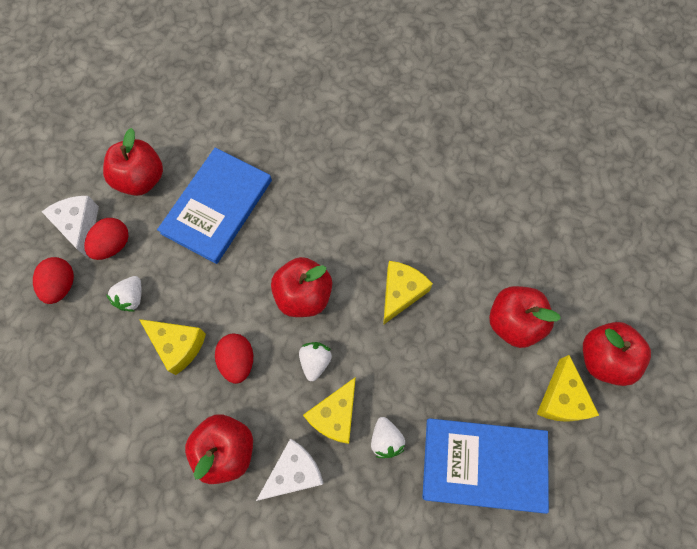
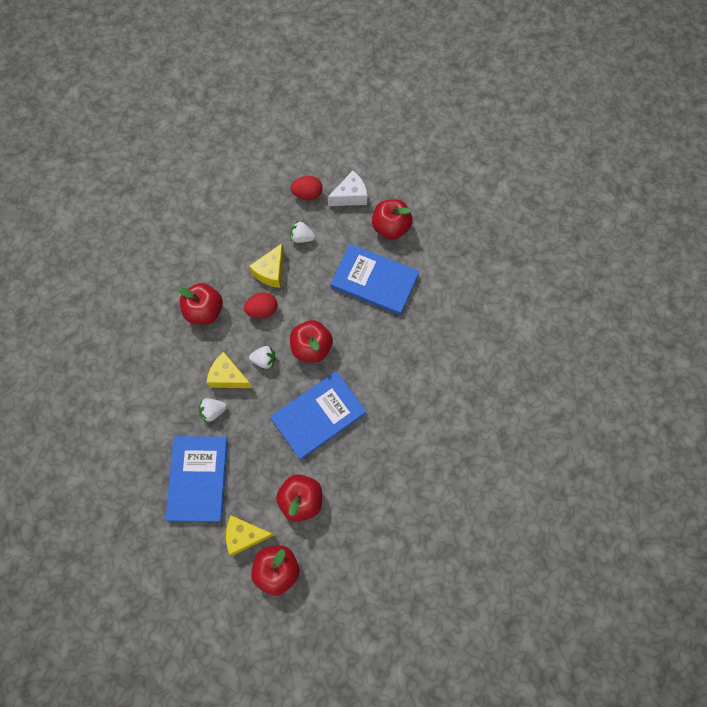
camera: 85 degrees right, 0 degrees up
red egg [84,218,129,260] -> none
white cheese [256,439,324,501] -> none
yellow cheese [383,261,433,325] -> blue book [270,371,367,460]

